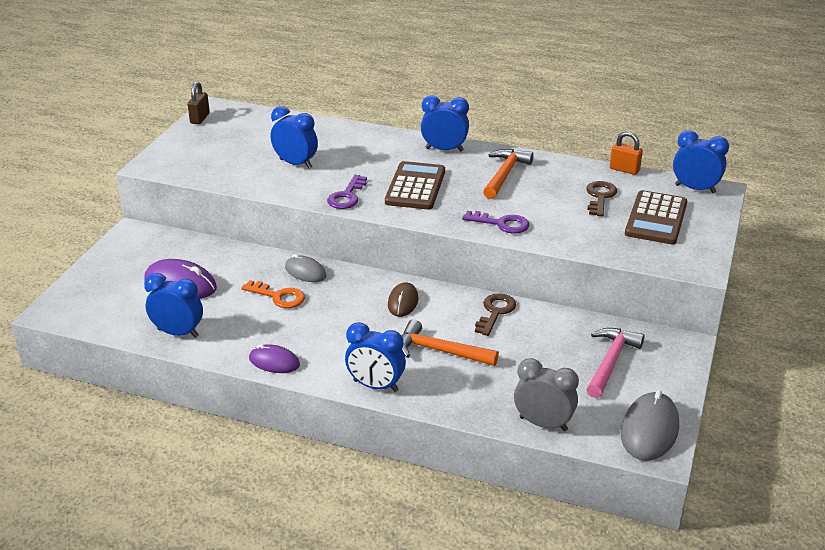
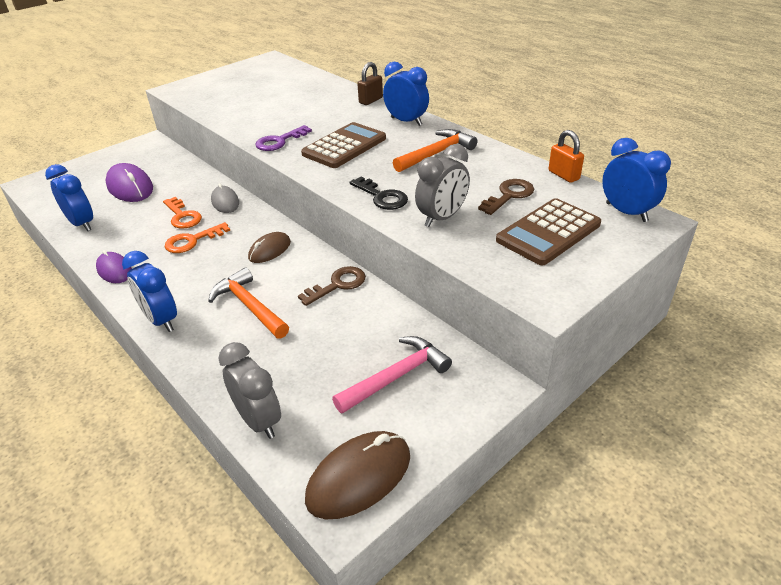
camera: 30 degrees right, 5 degrees up
brown padlock [188,82,210,124] -> brown padlock moved to [357,62,383,105]
blue clock [271,106,318,169] -> none
purple key [462,211,529,234] -> black key [349,177,408,210]
grey mouse [621,390,679,461] -> brown mouse [305,431,410,519]
none -> orange key [165,222,230,253]
none -> grey clock [415,144,470,227]

